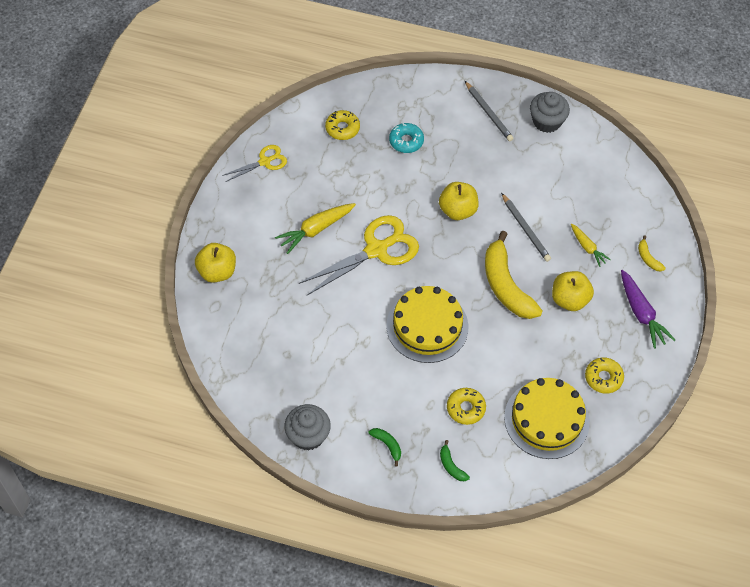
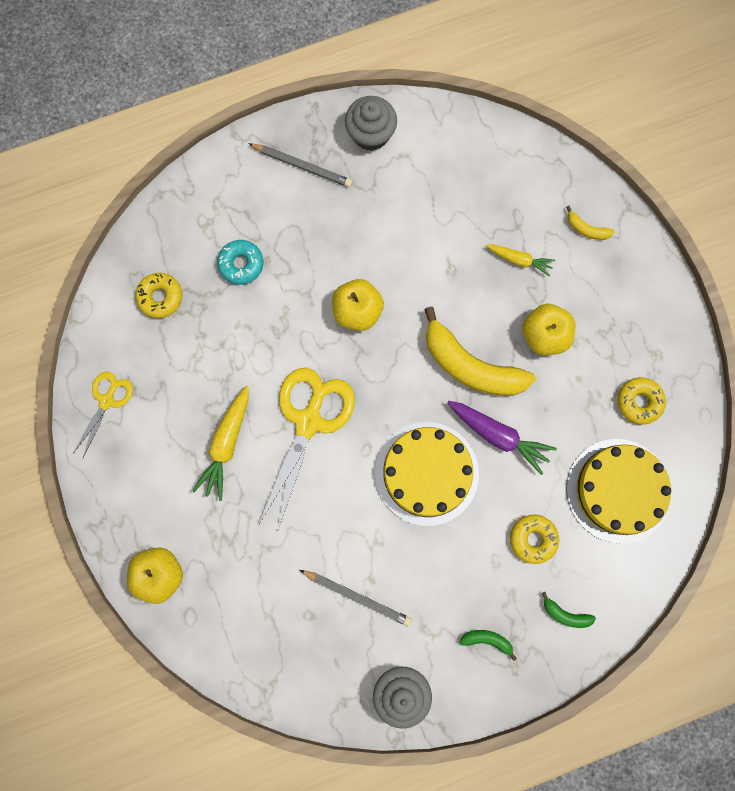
camera: 35 degrees left, 20 degrees up
grey pencil [501,193,551,262] -> grey pencil moved to [300,570,412,627]
purple carrot [621,270,675,349] -> purple carrot moved to [447,401,557,475]

